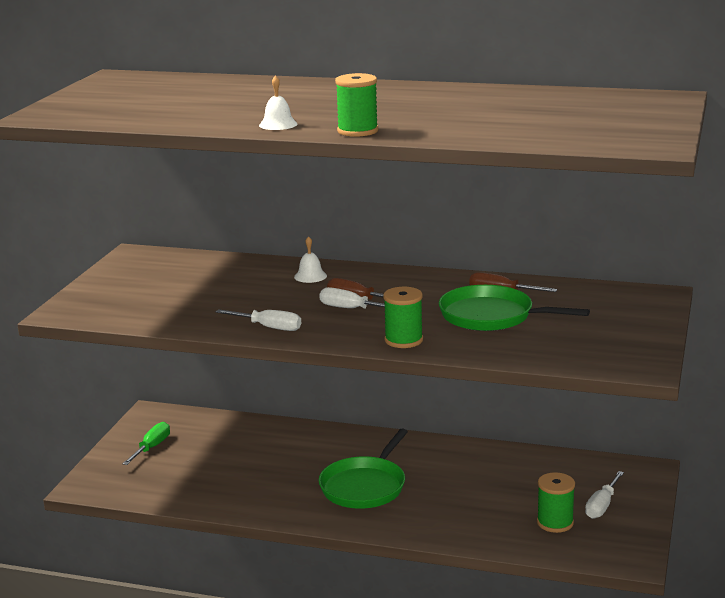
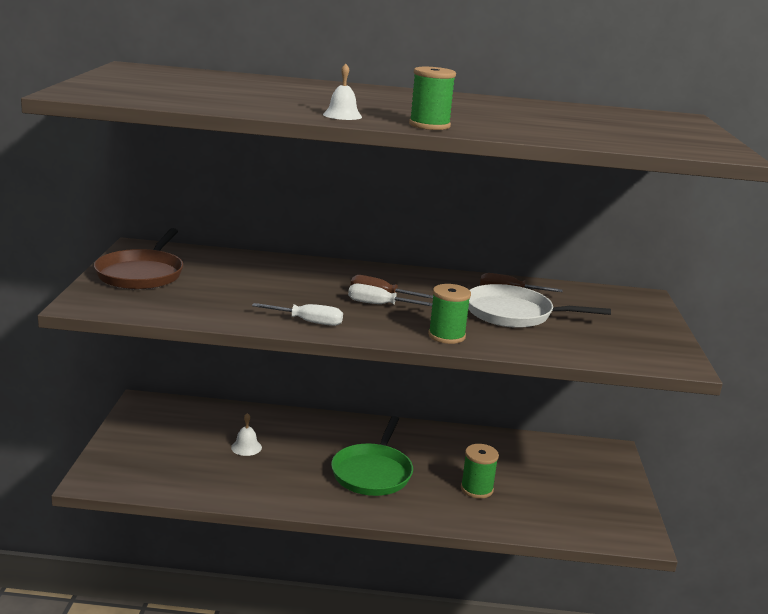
camera: 15 degrees left, 0 degrees up
green screwdriver [122,422,170,465] -> none
white bell [294,236,327,283] -> white bell moved to [231,413,262,456]
green pan [439,285,590,331] -> white pan [468,284,611,328]
green spool [537,472,575,533] -> green spool moved to [461,444,499,499]
white screwdriver [585,471,624,519] -> none
none -> brown pan [94,228,183,289]

